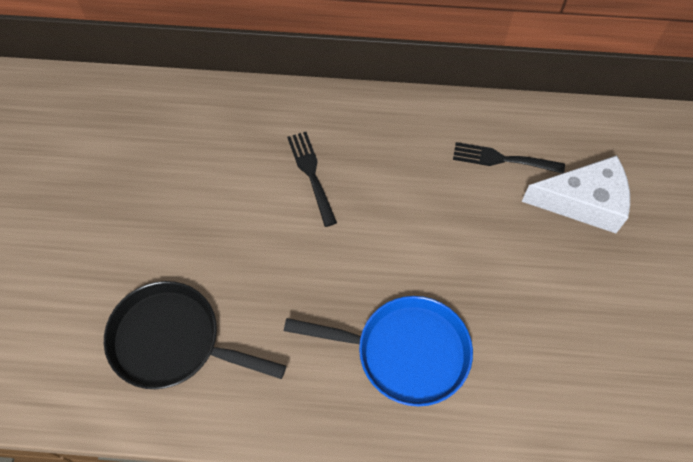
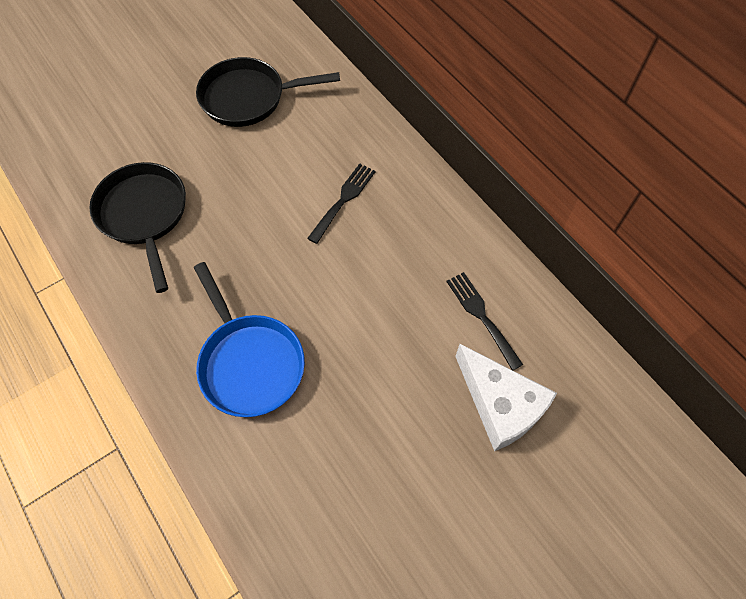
camera: 50 degrees right, 0 degrees up
none -> black pan [196,57,340,127]

